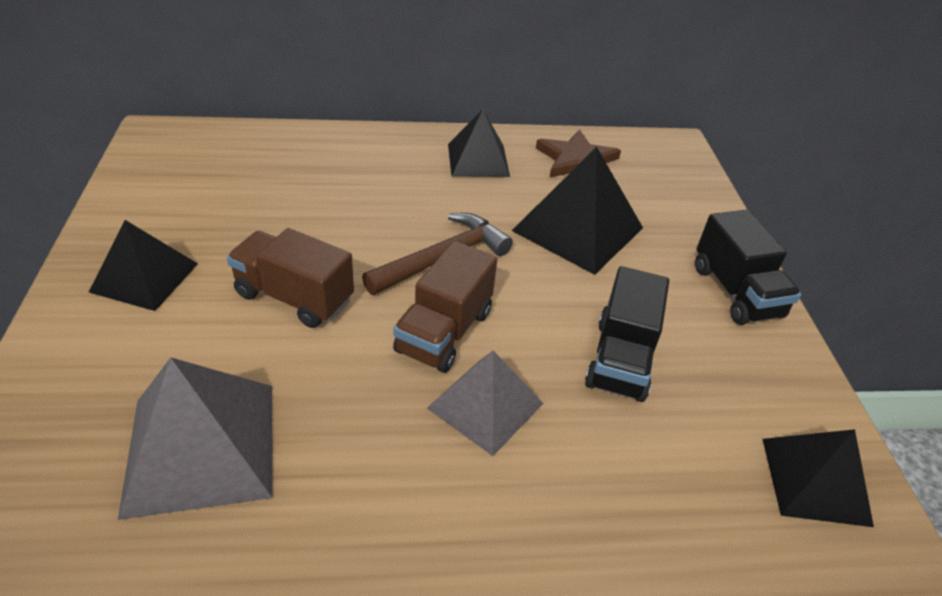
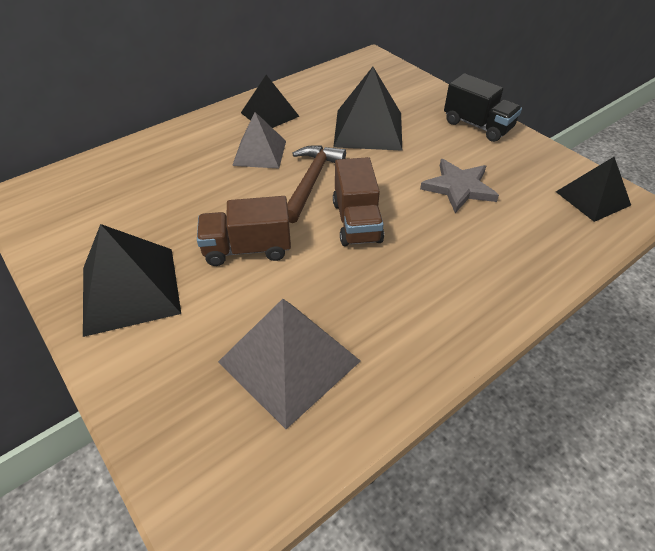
camera: 30 degrees left, 5 degrees up
black pyramid [89,220,198,311] -> black pyramid [83,224,181,337], size x1.51
grey pyramid [427,351,544,456] -> grey pyramid moved to [232,112,286,169]
brown star [536,129,621,178] -> none
black truck [585,266,669,402] -> grey star [420,159,499,213]

